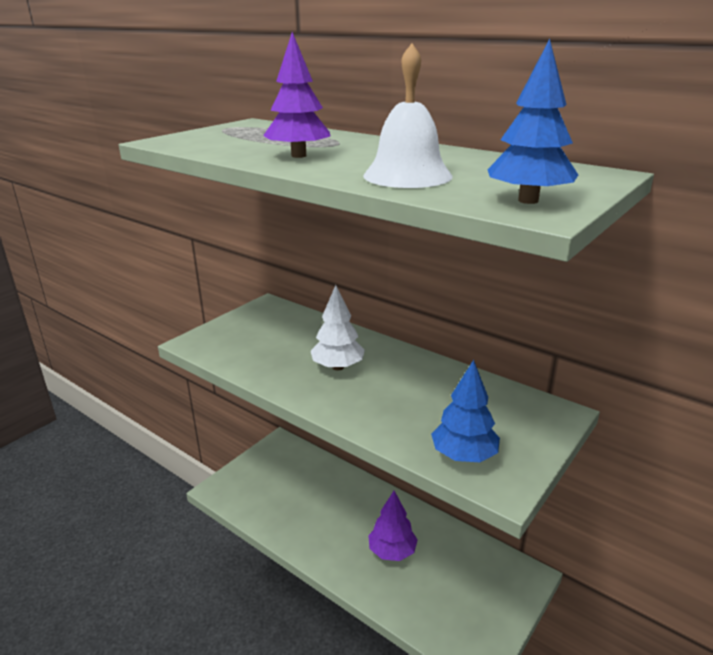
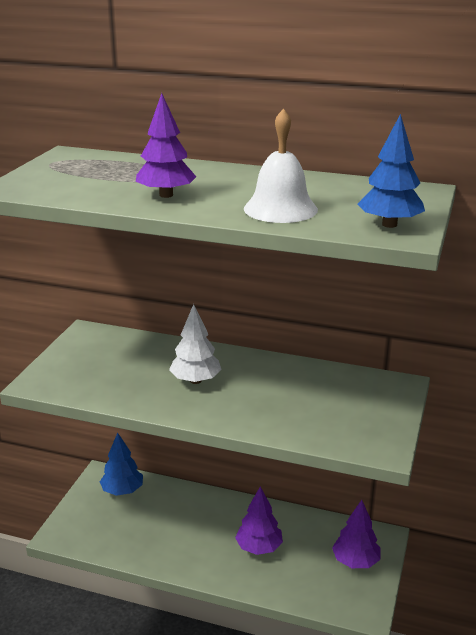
camera: 20 degrees left, 0 degrees up
blue tree [431,360,500,462] -> blue tree moved to [100,432,143,496]
none -> purple tree [332,500,380,568]

